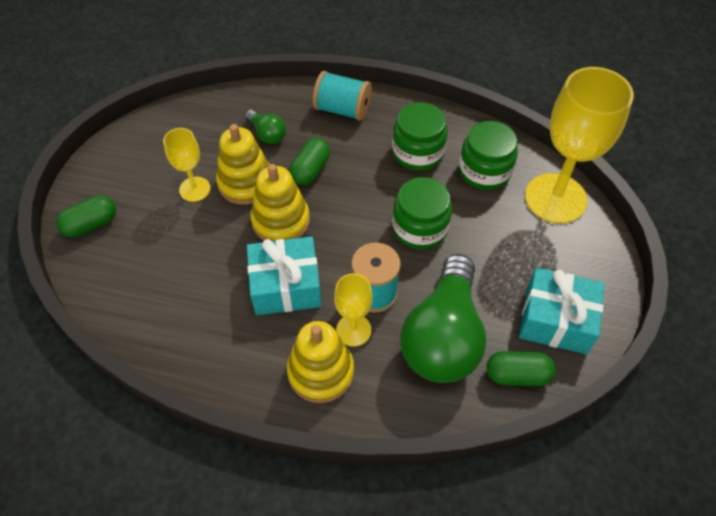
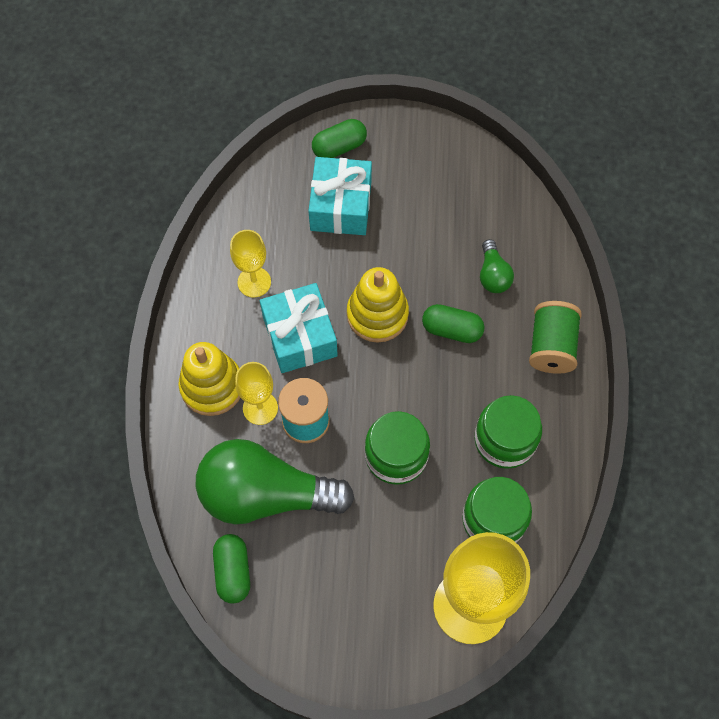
camera: 80 degrees right, 10 degrees up
green capsule [56,195,116,238] -> green capsule turned 75 degrees counterclockwise [312,119,367,158]
yellow goblet [163,128,210,202] -> yellow goblet moved to [230,230,271,297]
yellow stacking toy [216,124,270,205] -> none
green light bulb [245,110,286,144] -> green light bulb turned 45 degrees counterclockwise [480,239,514,293]
turquoise spool [313,71,372,121] -> green spool [529,301,582,374]
turquoise gift [519,267,605,354] -> turquoise gift moved to [308,157,372,235]

